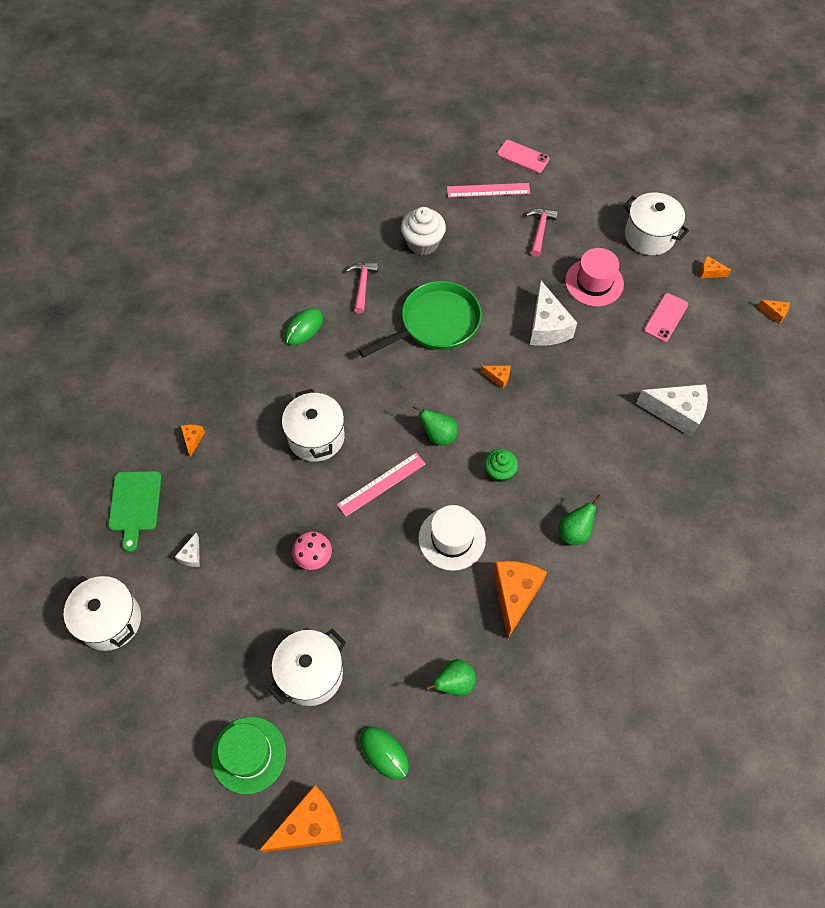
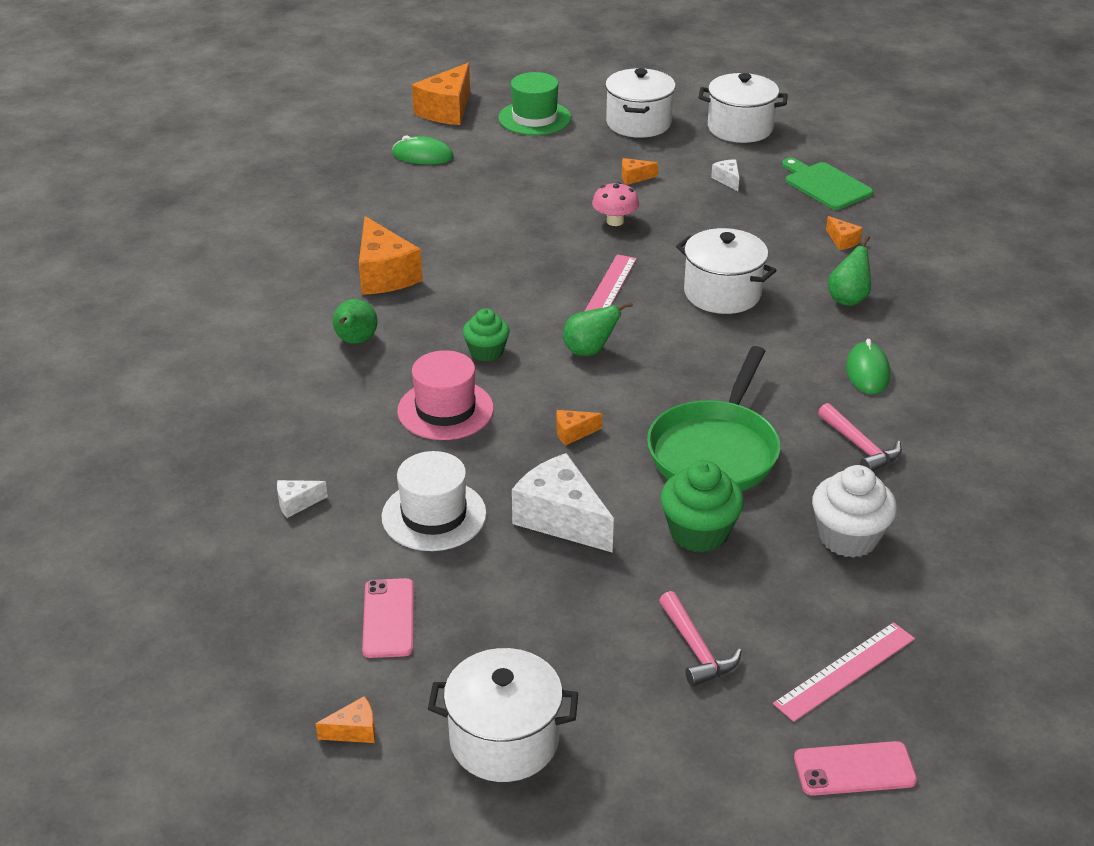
camera: 145 degrees right, 25 degrees down
white pot [268,629,346,706] -> white pot moved to [605,68,676,138]
white hat [418,505,486,571] -> white hat moved to [382,451,487,551]
green pear [425,659,476,696] -> green pear moved to [828,235,871,306]
pink hat [565,248,624,306] -> pink hat moved to [397,350,494,440]
white cheese [636,384,708,437] -> white cheese [277,480,328,518], size x0.46
orange cheese [757,300,790,324] -> orange cheese moved to [622,158,658,185]
none -> green cupcake [660,460,744,553]

